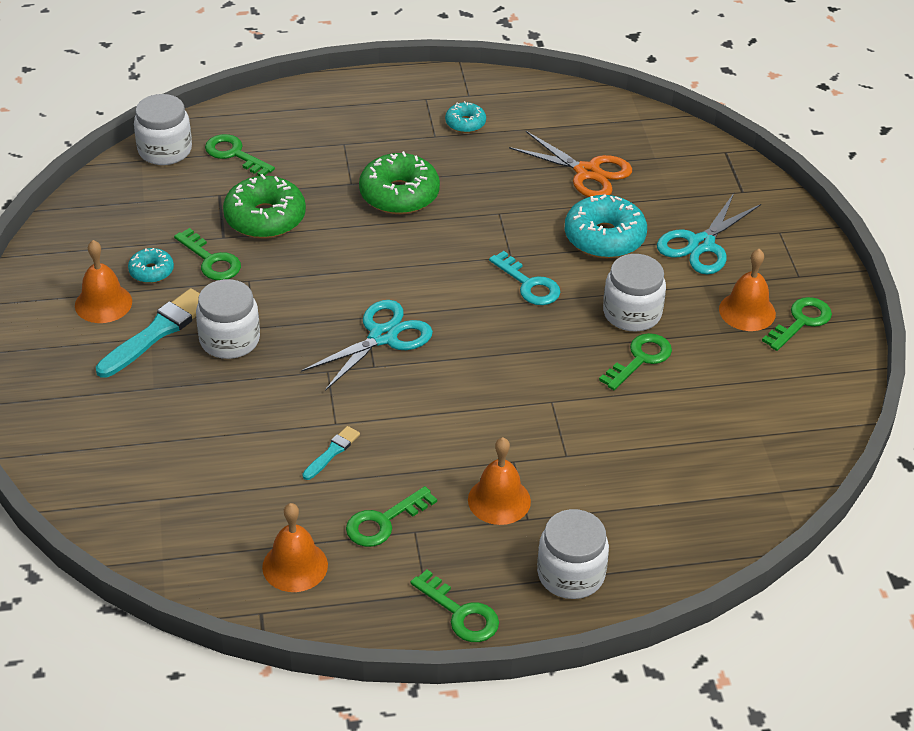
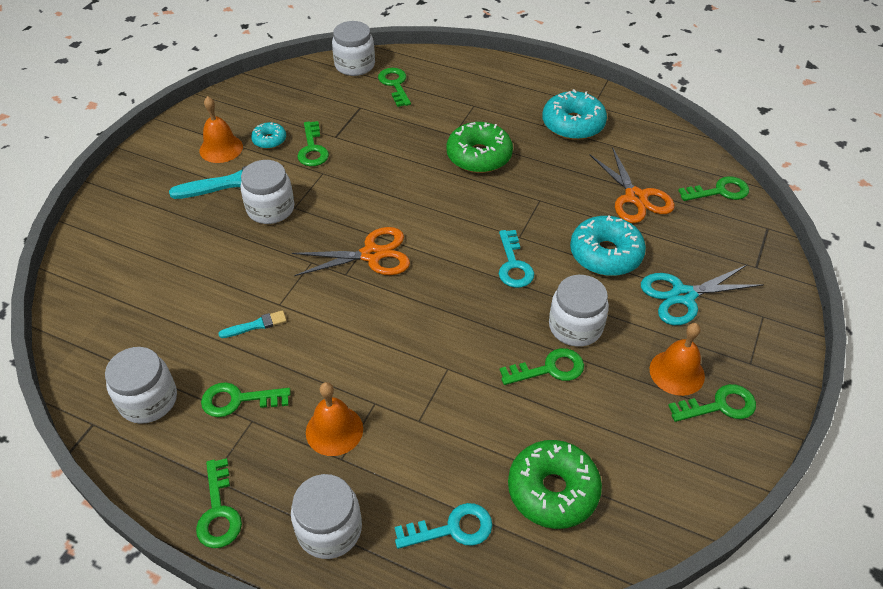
camera: 35 degrees right, 5 degrees up
green donut [223,174,306,239] -> green donut moved to [508,440,602,529]
orange bell [262,503,328,592] -> white jar [105,347,177,424]
turquoise scissors [301,300,433,391] -> orange scissors [292,227,410,276]
turquoise donut [445,101,486,133] -> turquoise donut [542,89,607,140], size x1.88
none -> turquoise key [395,503,492,549]
none -> green key [678,176,749,201]

